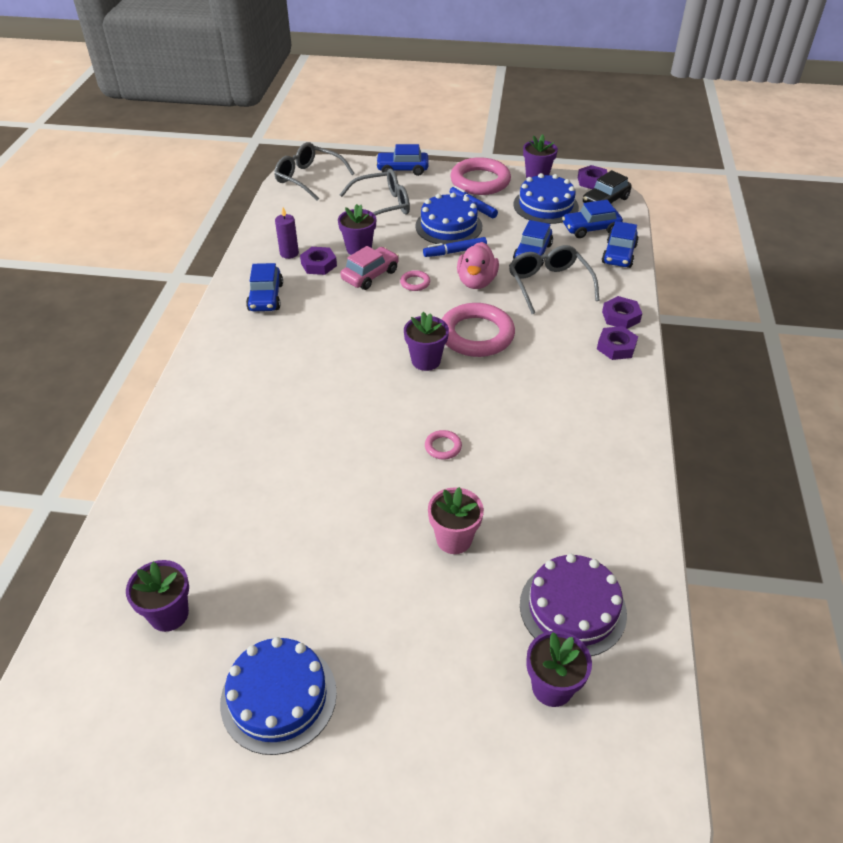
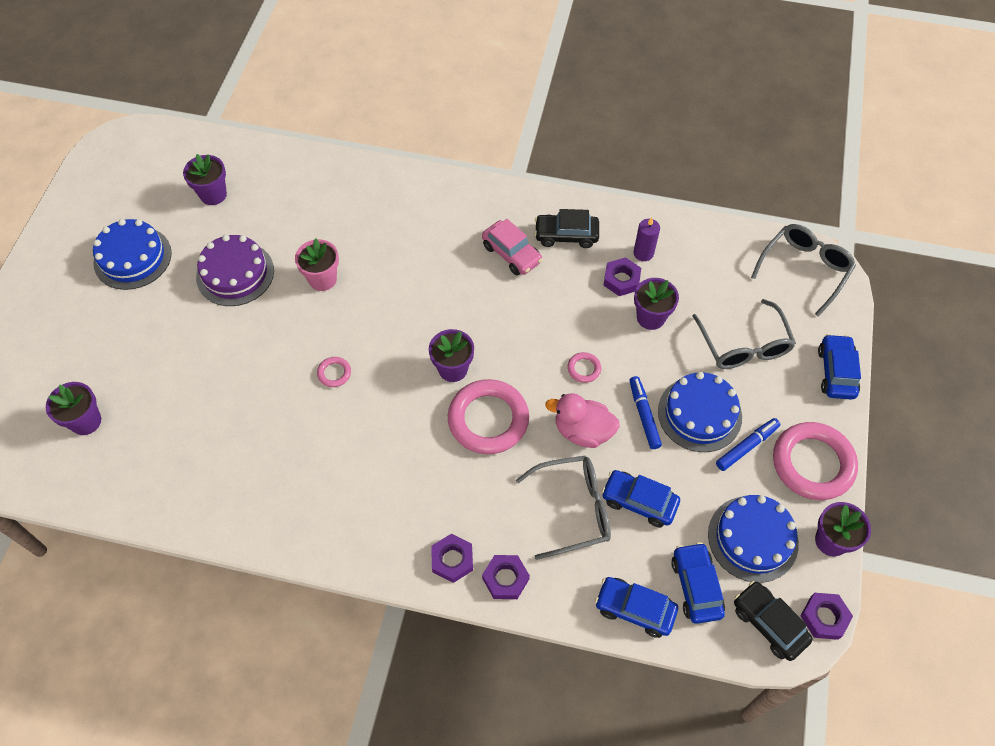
camera: 95 degrees right, 15 degrees up
blue car [246,263,283,311] -> black car [534,209,599,248]
pink car [340,246,399,290] -> pink car moved to [482,219,543,275]
pink flower pot [428,487,484,554] -> pink flower pot moved to [295,239,339,291]
purple cake [520,554,627,656] -> purple cake moved to [196,235,274,306]

